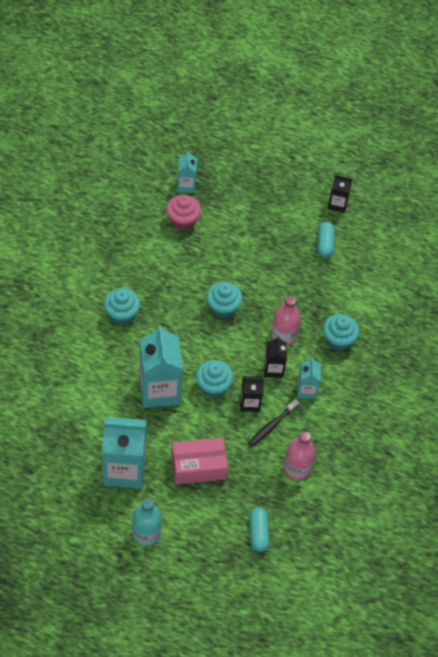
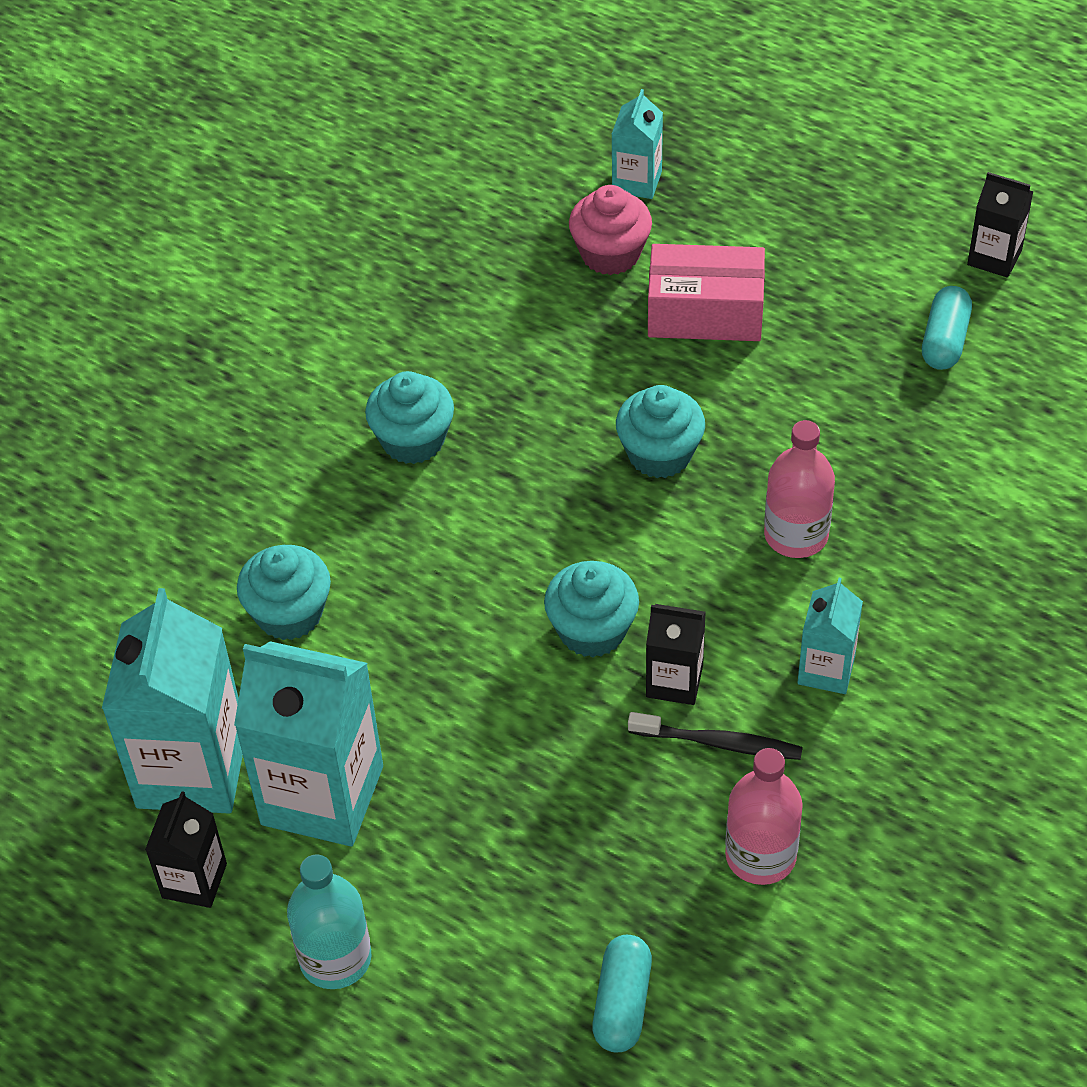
camera: 20 degrees right, 5 degrees down
turquoise carton [139,325,183,408] -> turquoise carton moved to [102,588,243,814]
pink box [171,438,228,484] -> pink box moved to [648,244,765,341]
black toothbrush [249,399,299,446] -> black toothbrush turned 135 degrees counterclockwise [628,712,803,760]
black carton [264,336,287,378] -> black carton moved to [145,791,227,908]
turquoise cupcake [323,314,359,351] -> turquoise cupcake moved to [237,545,331,640]

